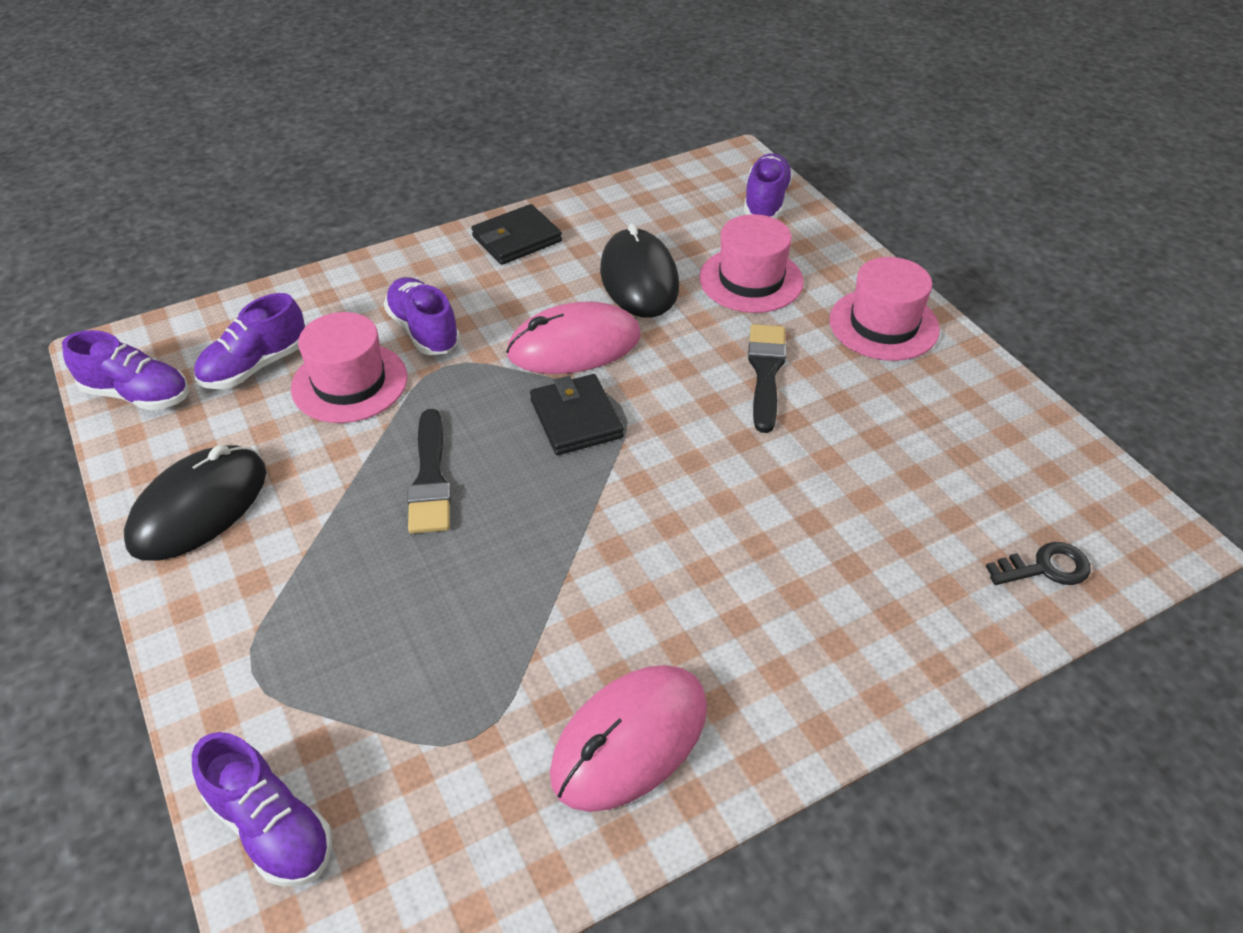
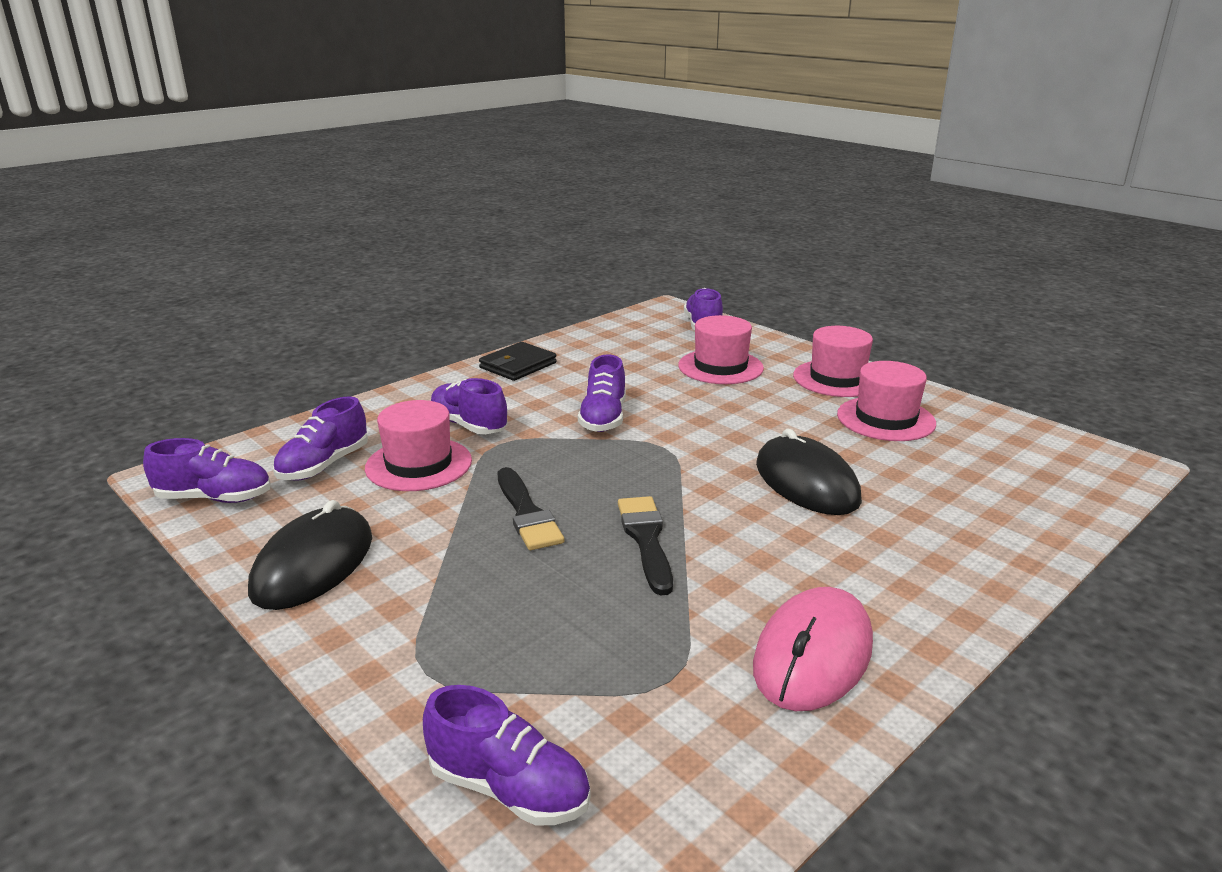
camera: 15 degrees left, 20 degrees down
pink mouse [506,301,641,374] -> purple shoe [578,354,626,432]
black wallet [530,374,624,455] -> none
black mouse [600,223,679,318] -> black mouse moved to [756,429,862,515]
black brush [748,324,786,433] -> black brush moved to [618,496,673,595]
black key [986,542,1091,585] -> none
none -> pink hat [837,361,936,441]

